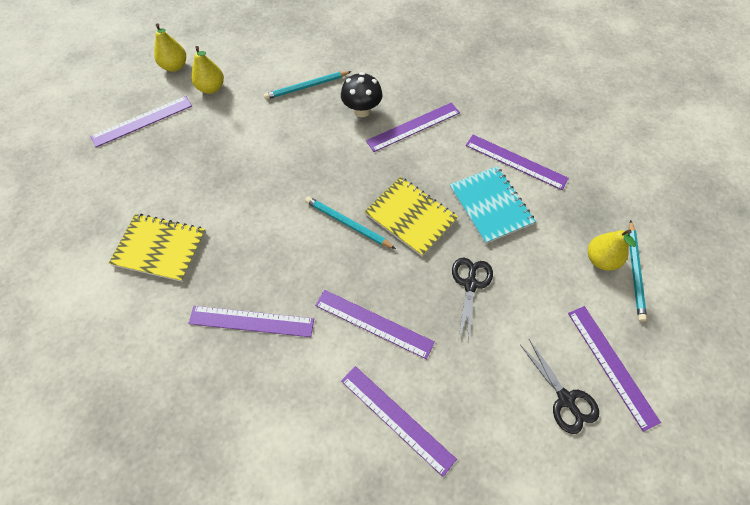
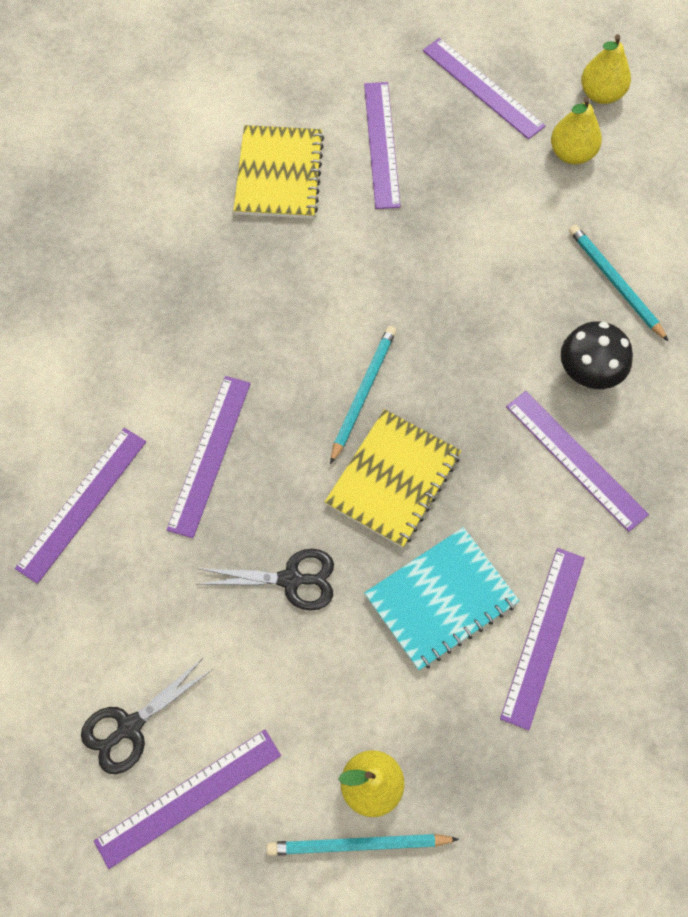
camera: 80 degrees right, 5 degrees up
purple ruler [188,306,314,337] -> purple ruler moved to [364,82,401,209]

